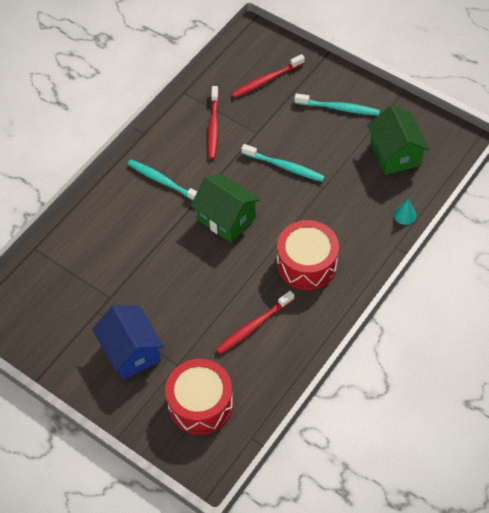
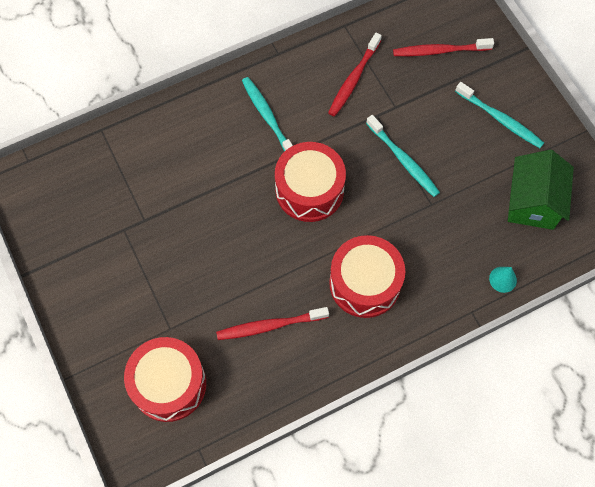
camera: 25 degrees right, 10 degrees up
blue house [92,306,164,380] -> none
green house [190,174,261,243] -> red drum [275,142,346,222]

